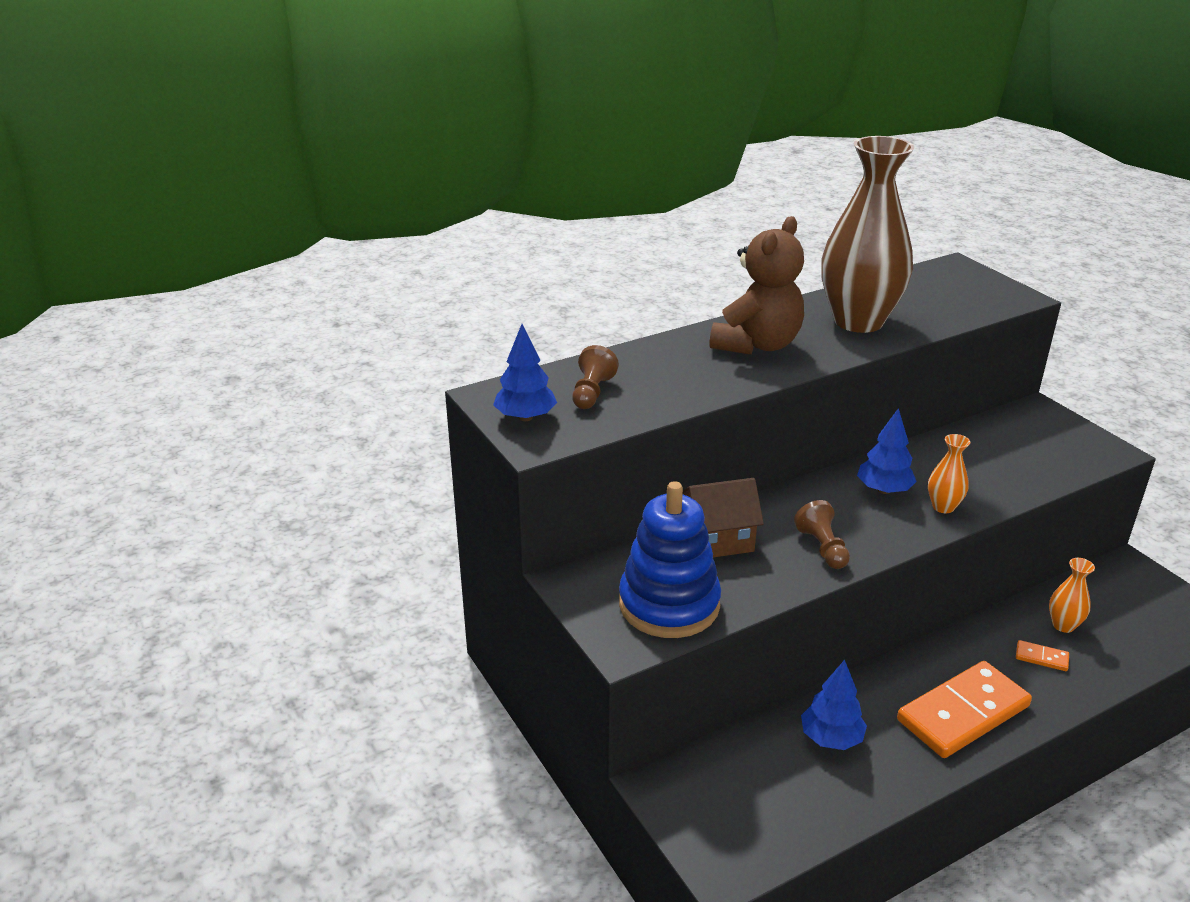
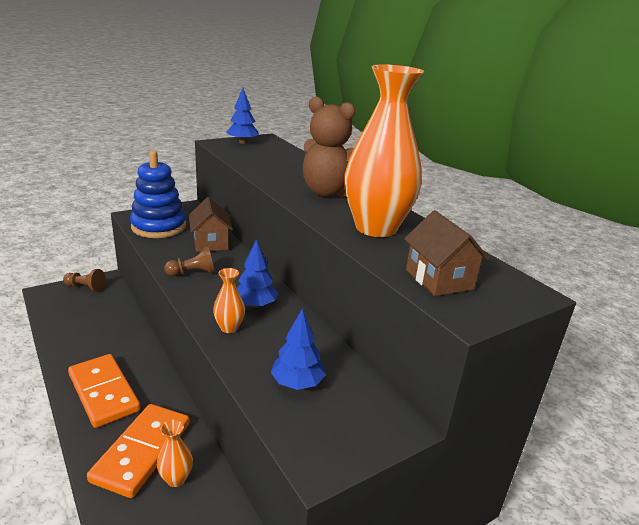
camera: 85 degrees right, 5 degrees down
brown pawn [572,345,619,409] -> brown pawn moved to [63,269,105,292]
blue tree [801,660,867,750] -> blue tree moved to [271,308,325,390]
brown vase [821,136,914,333] -> orange vase [344,64,424,237]
orange domino [1016,640,1069,671] -> orange domino [87,404,190,498], size x2.45
none -> brown house [404,210,490,296]

